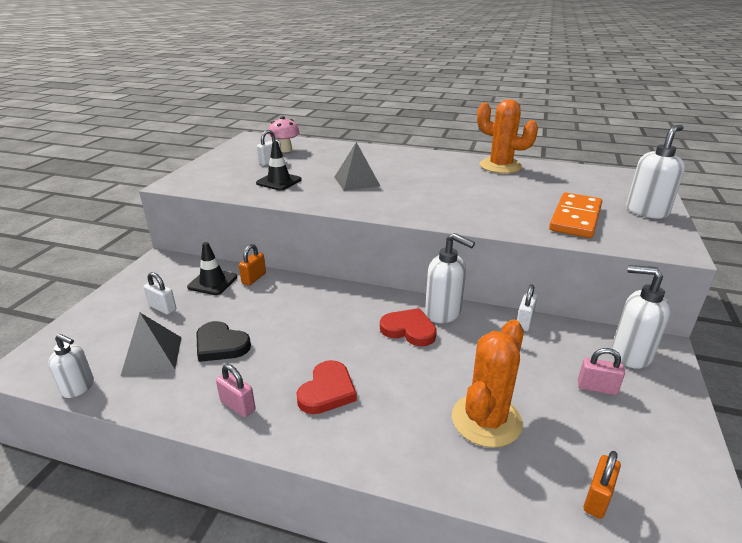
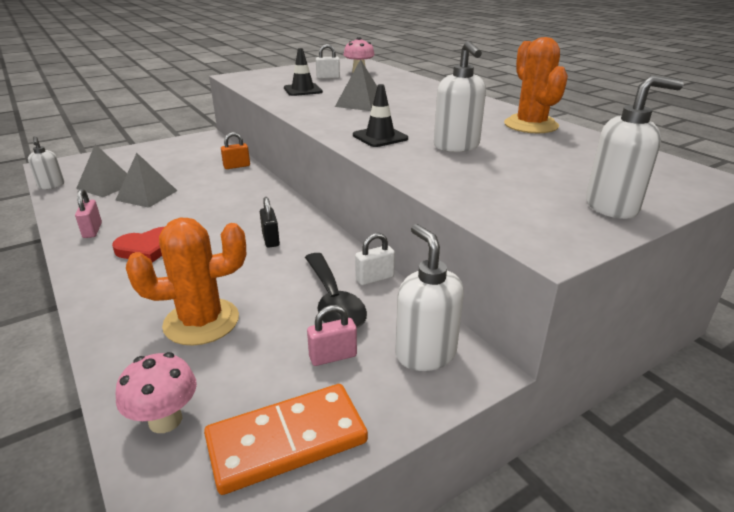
camera: 40 degrees right, 0 degrees up
white padlock [143,272,176,315] -> none
black traffic cone [187,242,237,295] -> black traffic cone moved to [353,84,408,147]
black heart [196,321,251,362] -> grey pyramid [115,153,177,208]
red heart [380,308,437,346] -> black padlock [260,197,280,248]
white soap dispenser [425,233,475,323] -> white soap dispenser moved to [434,41,486,152]
orange domino [549,192,602,238] -> orange domino moved to [204,384,368,495]
pink padlock [578,348,625,395] -> pink padlock turned 75 degrees counterclockwise [307,305,357,366]
orange padlock [584,451,621,519] -> pink mushroom [115,352,197,433]
none -> black spoon [305,253,367,328]

